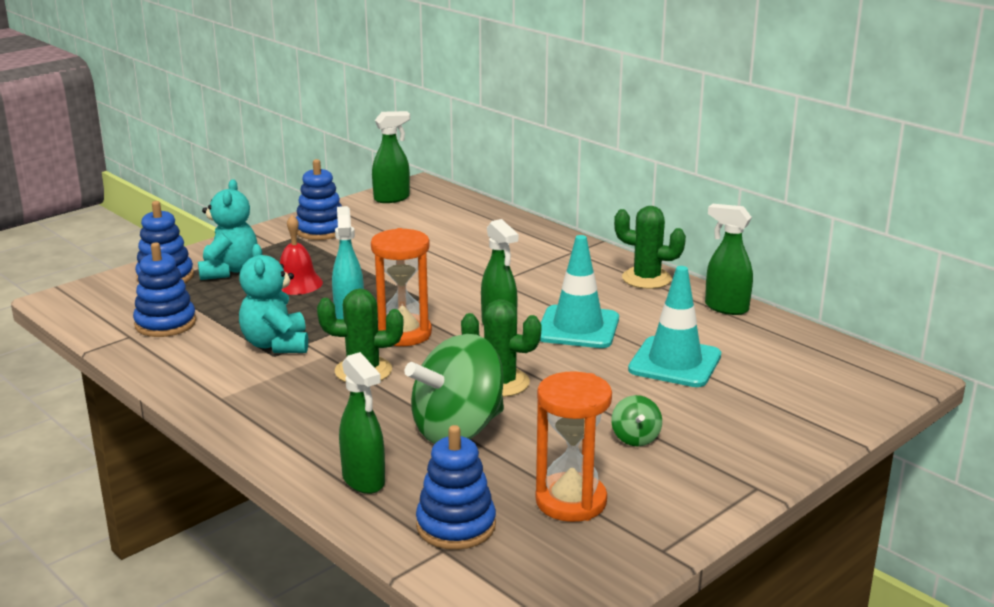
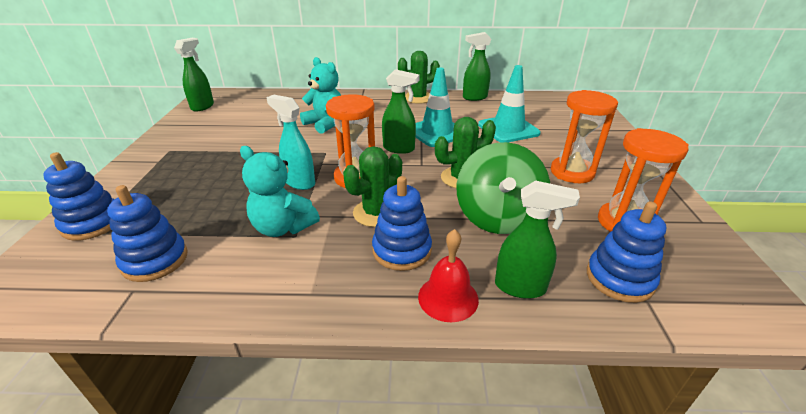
camera: 45 degrees left, 10 degrees up
turquoise teddy bear [198,179,257,280] -> turquoise teddy bear moved to [300,57,341,134]
red bell [280,215,323,295] -> red bell moved to [418,229,479,322]
blue stacking toy [296,159,342,240] -> blue stacking toy moved to [372,176,432,271]
green spinning top [611,395,662,447] -> orange hourglass [551,90,618,183]

